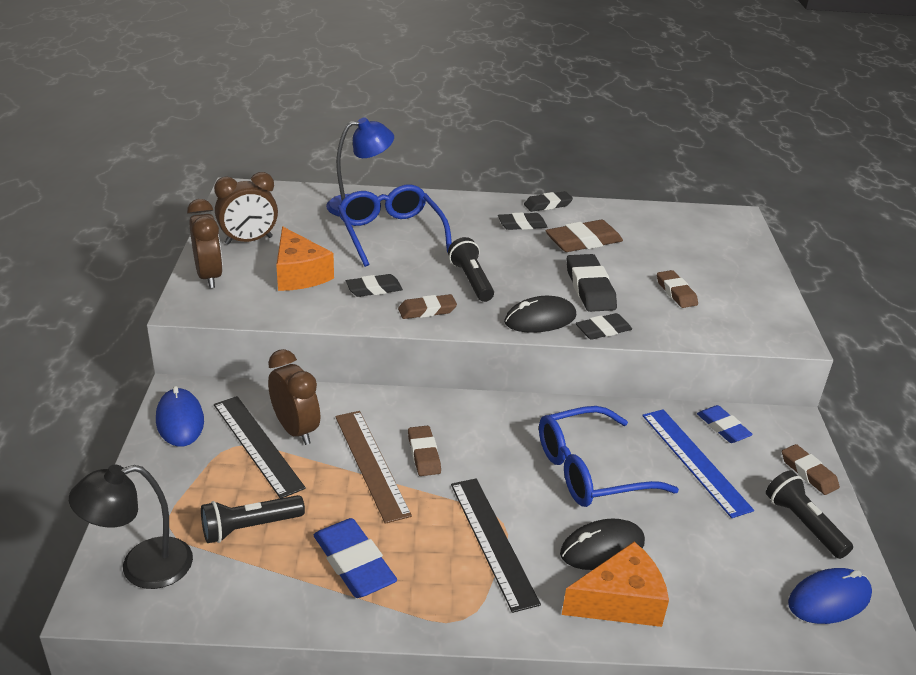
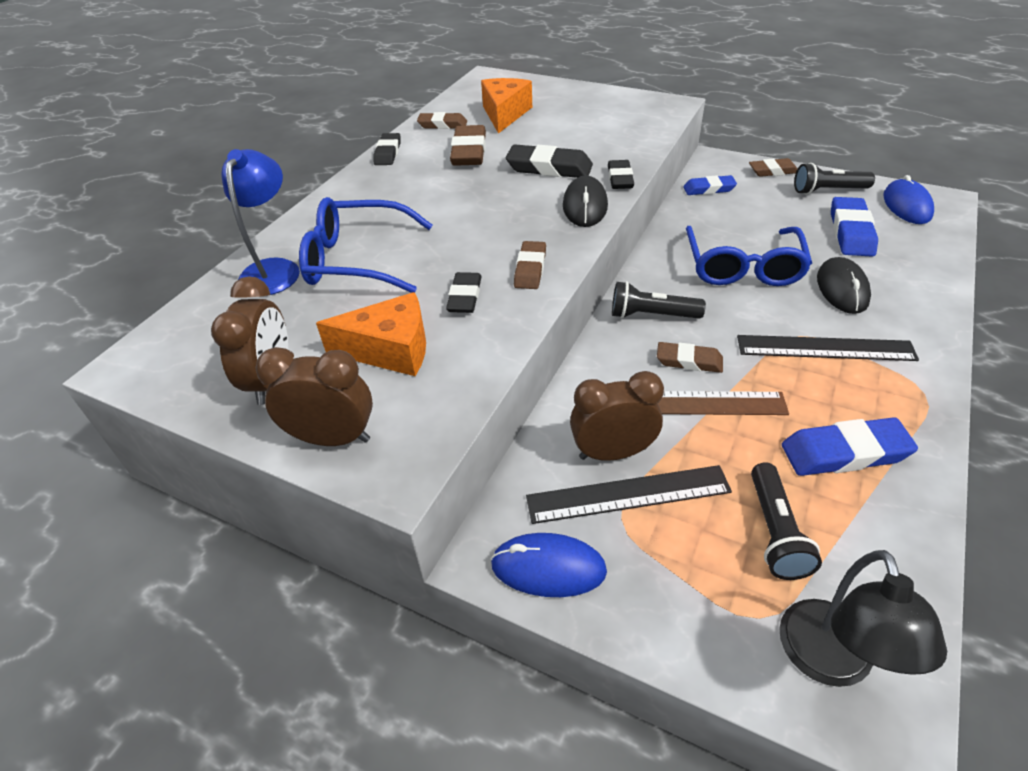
camera: 60 degrees left, 10 degrees up
black flashlight [448,237,494,302] -> black flashlight moved to [612,281,706,319]
black eraser [498,212,547,230] -> none
orange cheese [562,542,669,627] -> orange cheese moved to [481,78,532,134]
blue ruler [642,409,754,518] -> none
brown eraser [657,270,698,308] -> brown eraser moved to [417,112,467,129]
none -> blue eraser [831,197,878,257]

